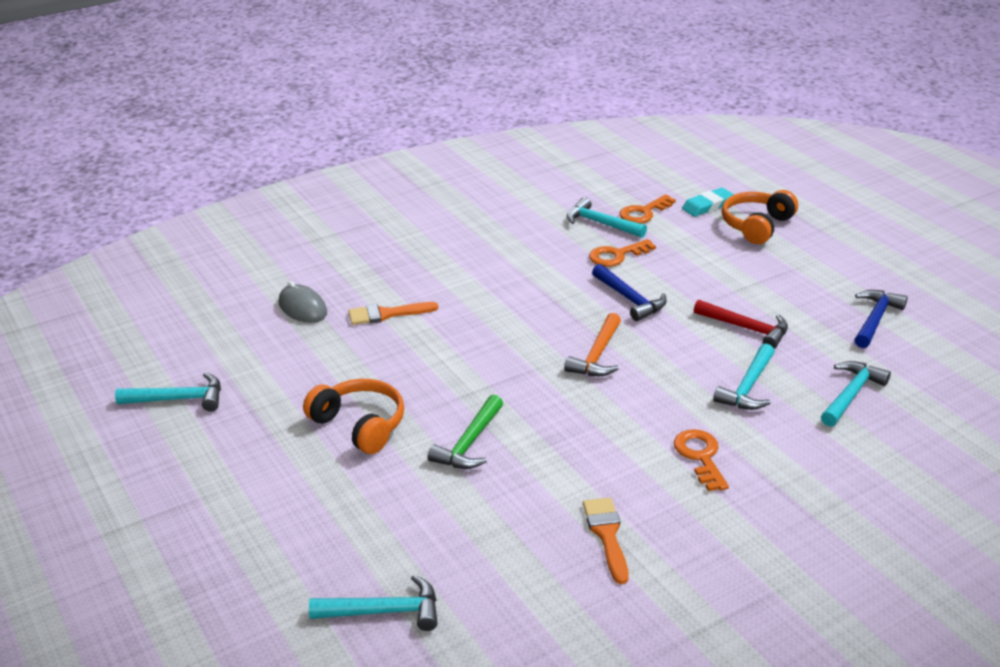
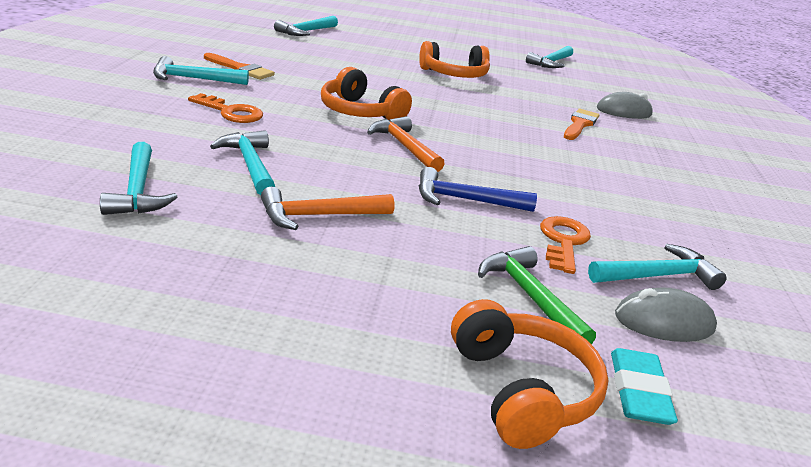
camera: 125 degrees right, 5 degrees down
green hammer [428,394,503,469] -> green hammer moved to [478,246,596,345]
orange key [620,194,676,223] -> grey mouse [615,287,717,342]
red hammer [694,299,788,349] -> orange hammer [261,187,394,230]
blue hammer [854,290,908,348] -> none
none -> turquoise hammer [153,56,249,85]
none -> orange headphones [321,67,412,120]

